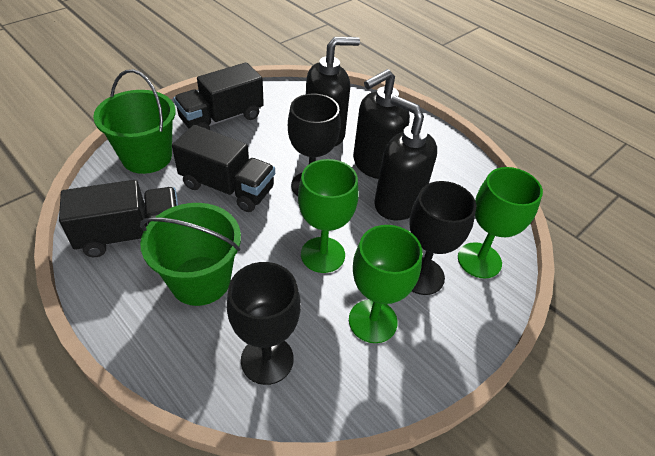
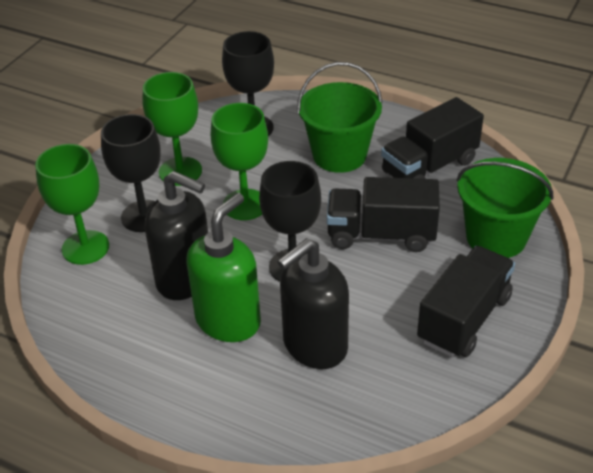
camera: 165 degrees right, 5 degrees down
black soap dispenser [353,69,410,179] -> green soap dispenser [187,193,261,342]

